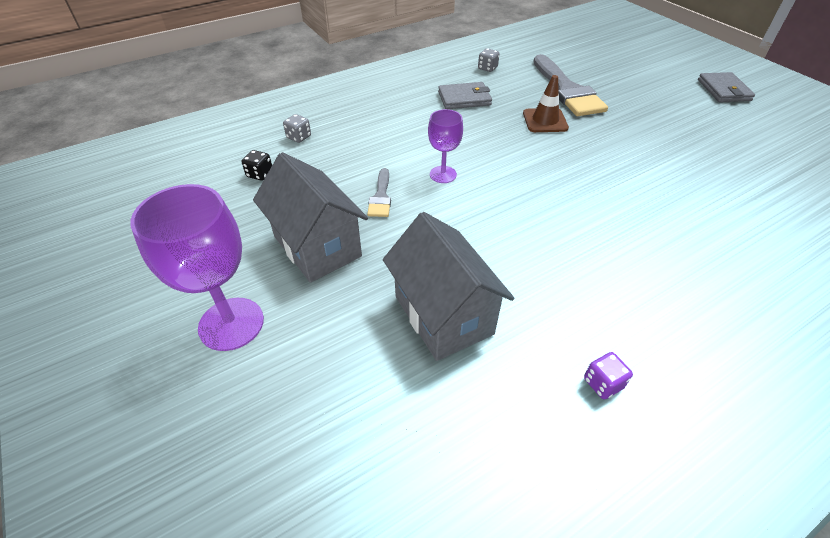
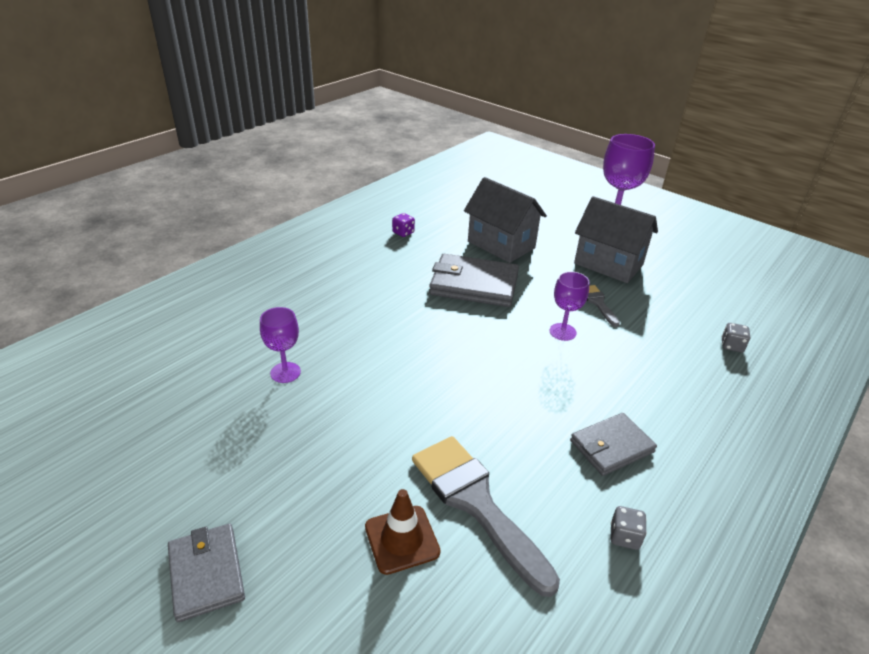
camera: 160 degrees right, 10 degrees down
black dice [242,150,272,181] -> none
brown traffic cone [523,75,569,132] -> brown traffic cone moved to [365,489,440,575]
none -> purple goblet [260,307,301,383]
none -> grey wallet [429,254,519,307]

